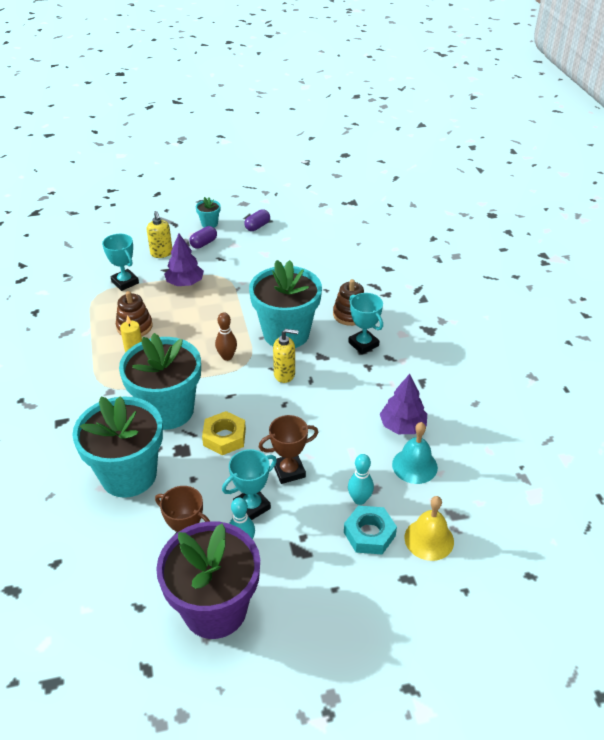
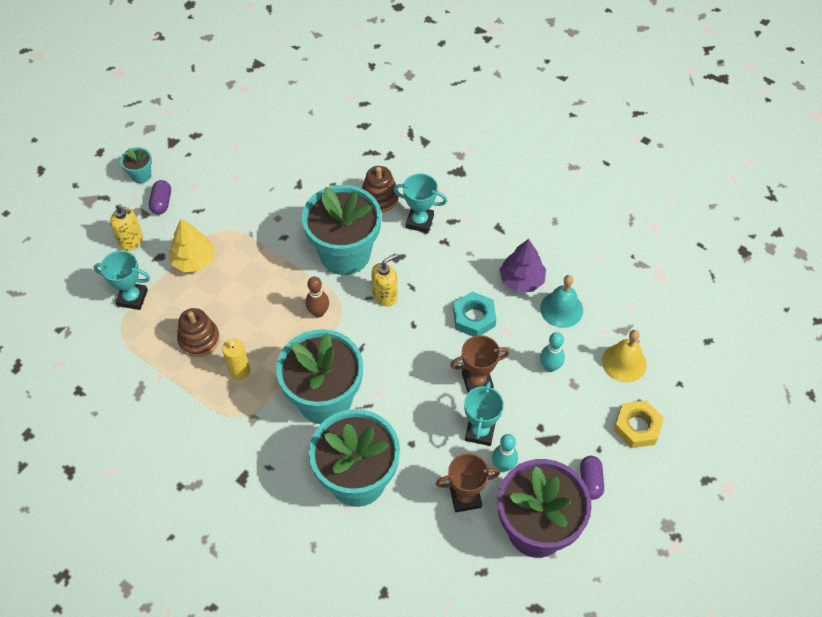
camera: 40 degrees left, 15 degrees up
purple tree [164,233,204,286] -> yellow tree [168,219,215,272]
yellow nut [202,411,246,455] -> yellow nut moved to [614,400,664,448]
purple capsule [244,209,270,231] -> purple capsule moved to [580,456,604,500]
brown trophy [259,415,319,484] -> brown trophy turned 45 degrees clockwise [450,335,510,393]
turquoise nut [344,506,397,554] -> turquoise nut moved to [453,292,496,336]

